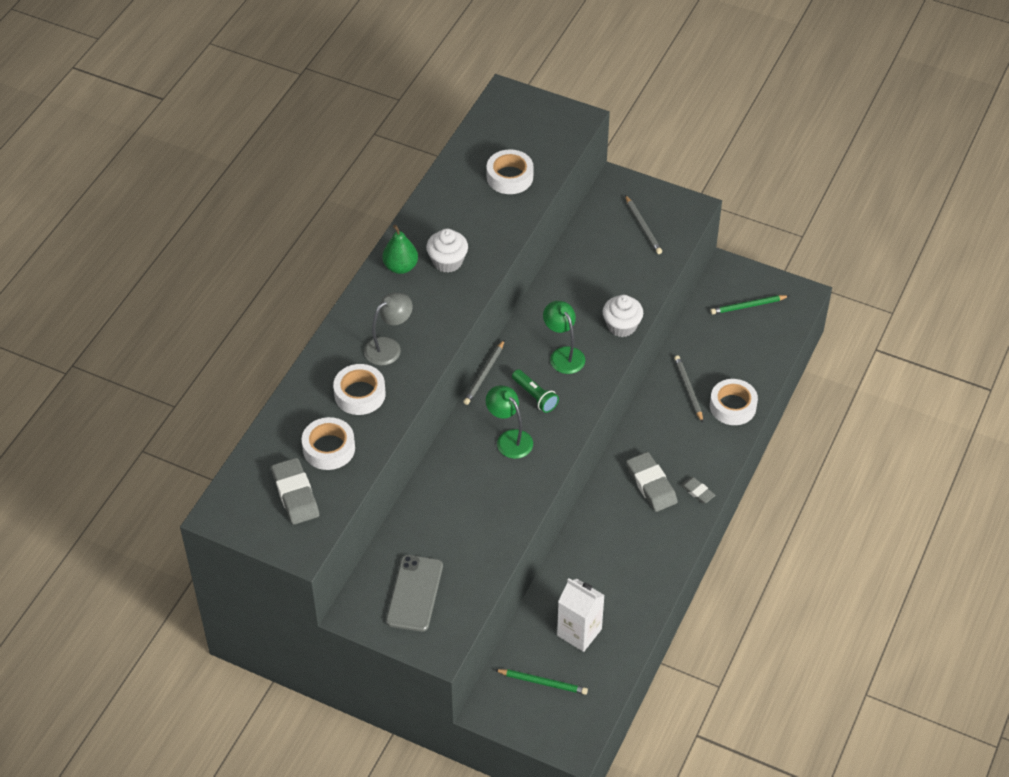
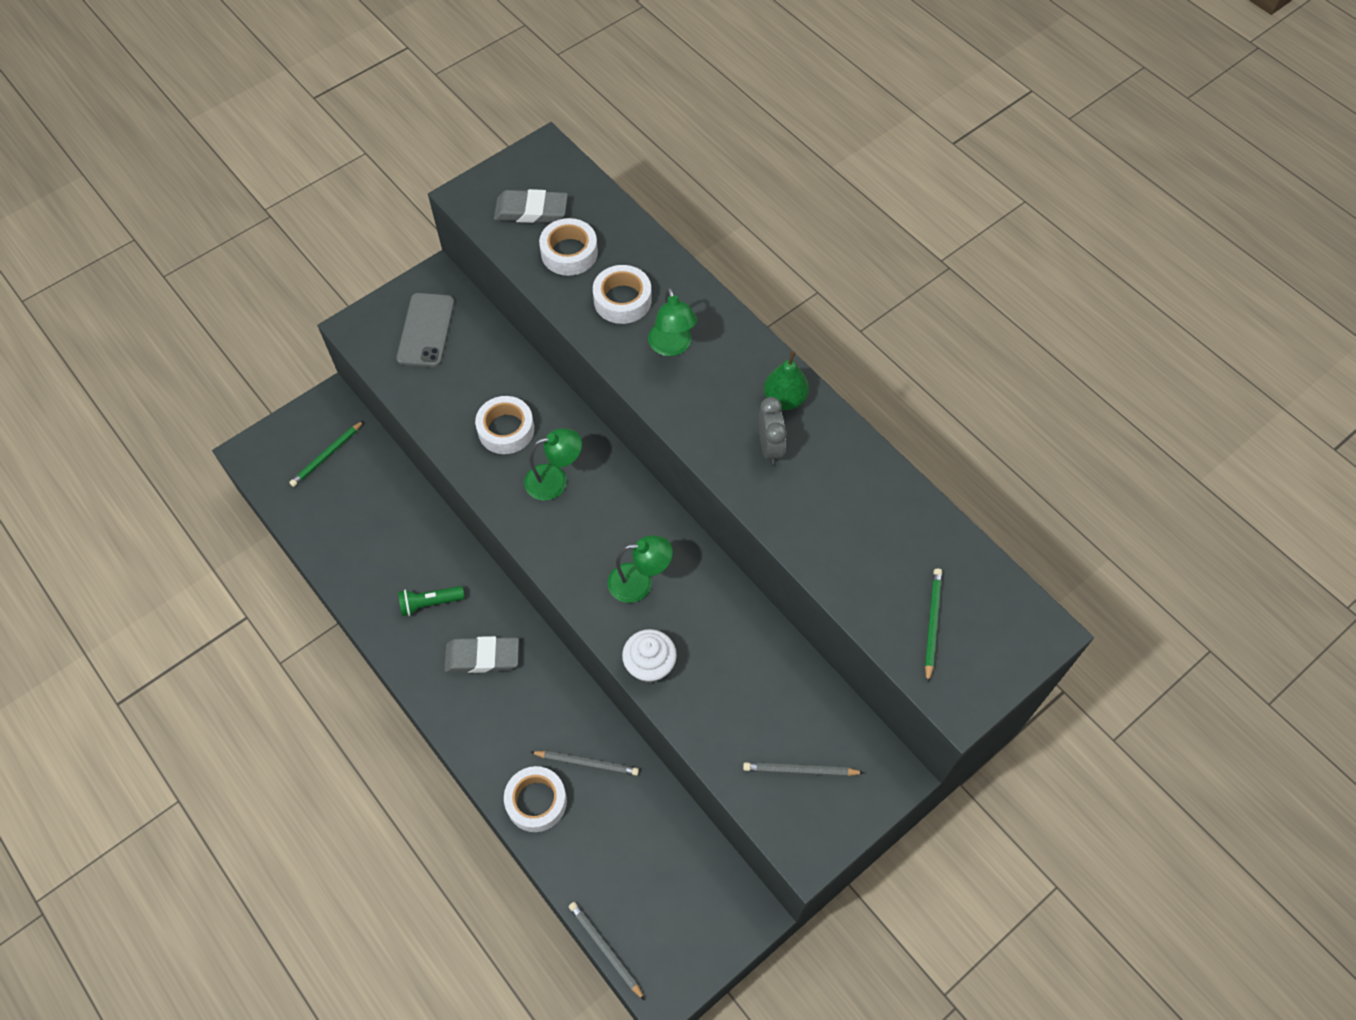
camera: 115 degrees right, 10 degrees up
grey lamp [364,292,413,365] -> green lamp [648,288,697,356]
grey phone [386,555,443,632] -> grey phone turned 60 degrees clockwise [396,293,454,367]
white cupcake [426,228,468,273] -> grey clock [759,397,787,465]
grey pencil [463,340,504,405] -> grey pencil moved to [569,902,645,1001]
white tape [487,149,534,194] -> white tape moved to [475,396,534,454]
green flashlight [512,369,559,413] -> green flashlight moved to [398,586,465,616]
white carton [557,578,605,652] -> none
grey eraser [681,477,715,503] -> none
green pencil [710,295,789,314] -> green pencil moved to [925,569,942,683]

